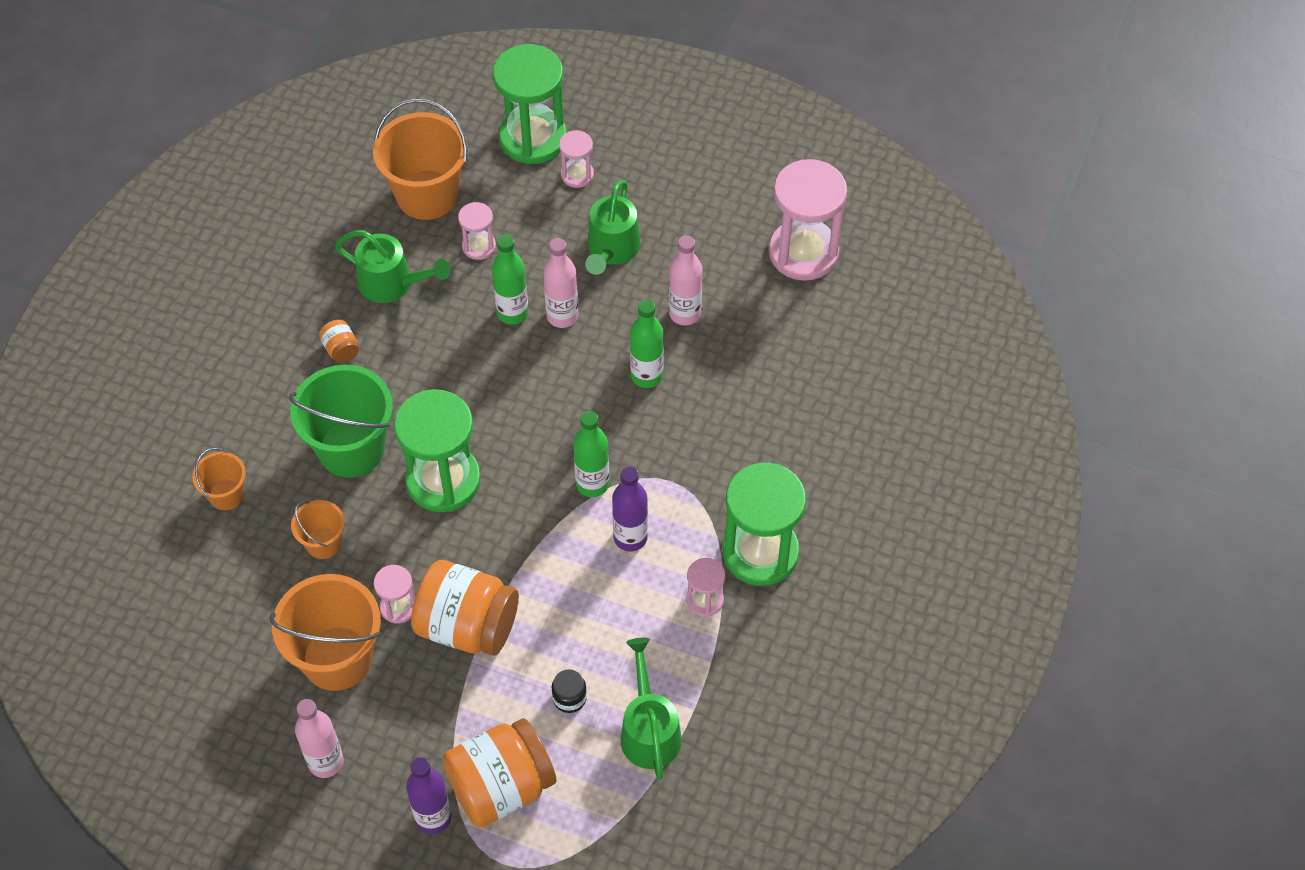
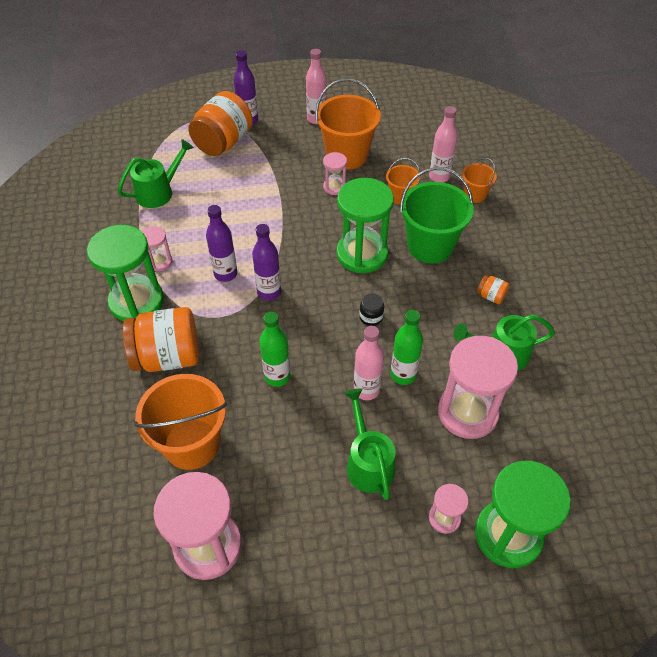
camera: 150 degrees right, 5 degrees down
orange bucket [373,98,468,220] -> orange bucket moved to [134,374,227,470]
orange jar [411,560,519,656] -> orange jar moved to [123,307,199,372]
pink hourglass [458,202,496,260] -> pink hourglass [438,336,518,439], size x2.07
black jar [552,669,587,713] -> black jar moved to [360,293,384,326]
green bottle [573,411,609,497] -> purple bottle [252,224,281,301]
green watering can [621,638,682,780] -> green watering can turned 90 degrees counterclockwise [117,139,194,208]
pink bottle [669,235,702,325] -> pink bottle moved to [429,106,458,182]

